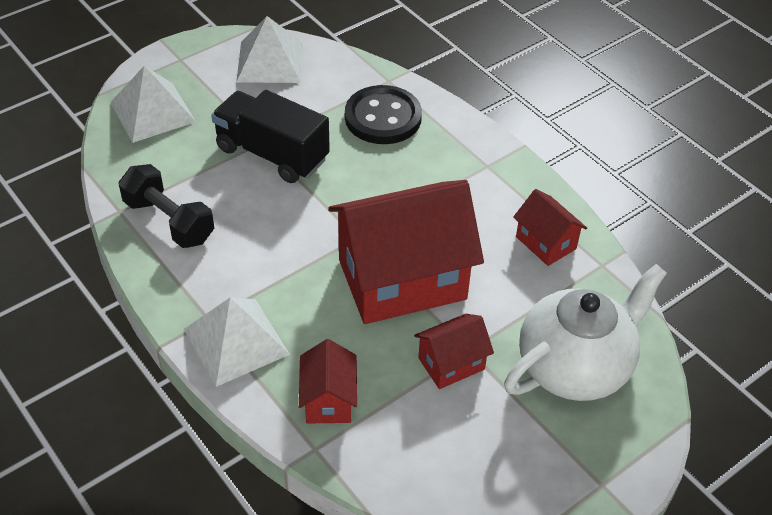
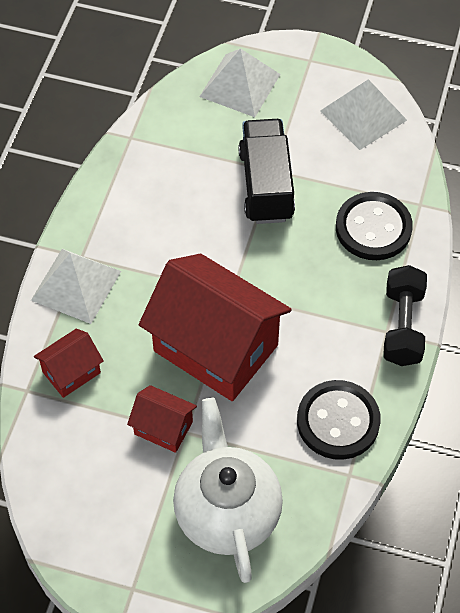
camera: 55 degrees right, 10 degrees up
black dumbbell [118,164,215,248] -> black dumbbell moved to [383,265,427,366]
white teapot [504,264,667,401] -> white teapot turned 120 degrees counterclockwise [173,398,283,583]
red house [513,189,587,266] -> black button [297,380,381,460]

